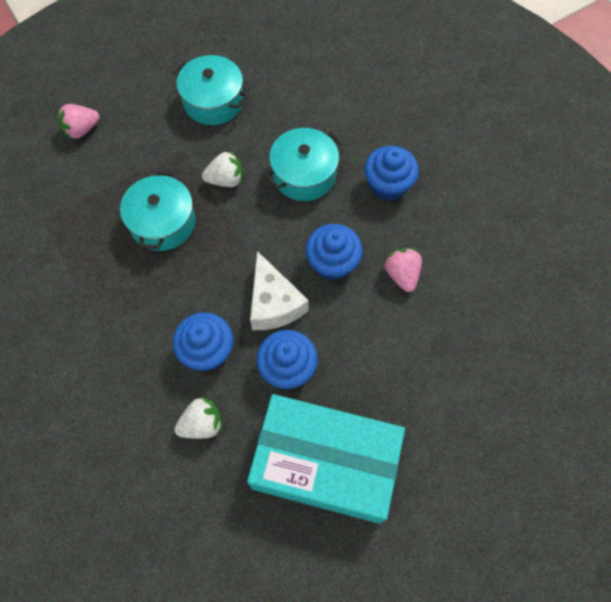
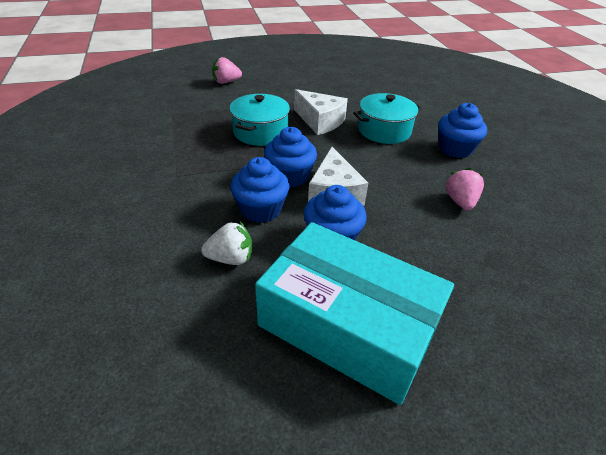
camera: 15 degrees right, 25 degrees down
turquoise pot [173,55,248,125] -> none
white strawberry [202,150,243,187] -> white cheese [294,89,348,135]
blue cupcake [305,224,363,281] -> blue cupcake moved to [264,127,317,187]

